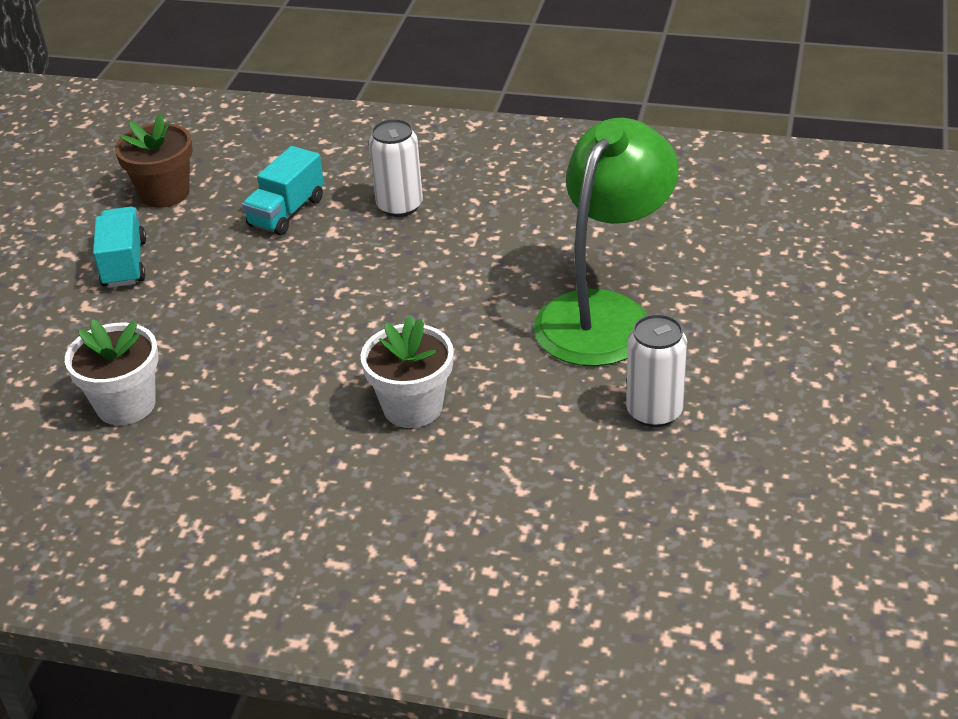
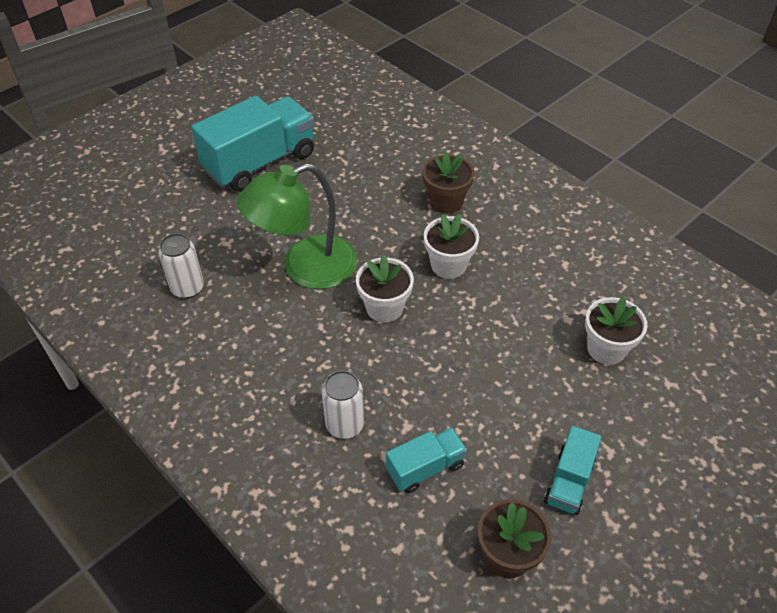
camera: 150 degrees left, 10 degrees up
white can [626,314,687,427] -> white can moved to [159,233,204,298]
none -> turquoise truck [191,96,314,192]
none -> white flower pot [356,255,414,323]
none -> brown flower pot [423,151,474,214]

